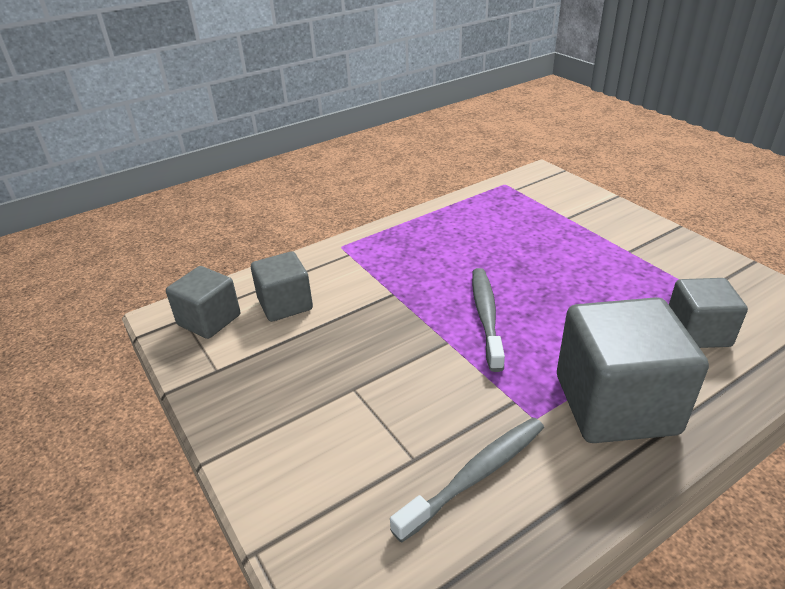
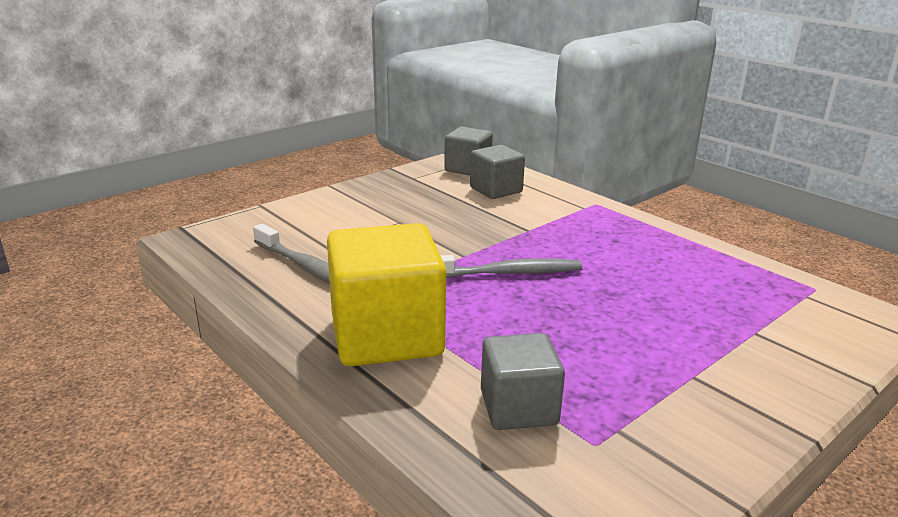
camera: 80 degrees right, 10 degrees down
grey cube [557,297,709,443] -> yellow cube [327,223,446,366]

